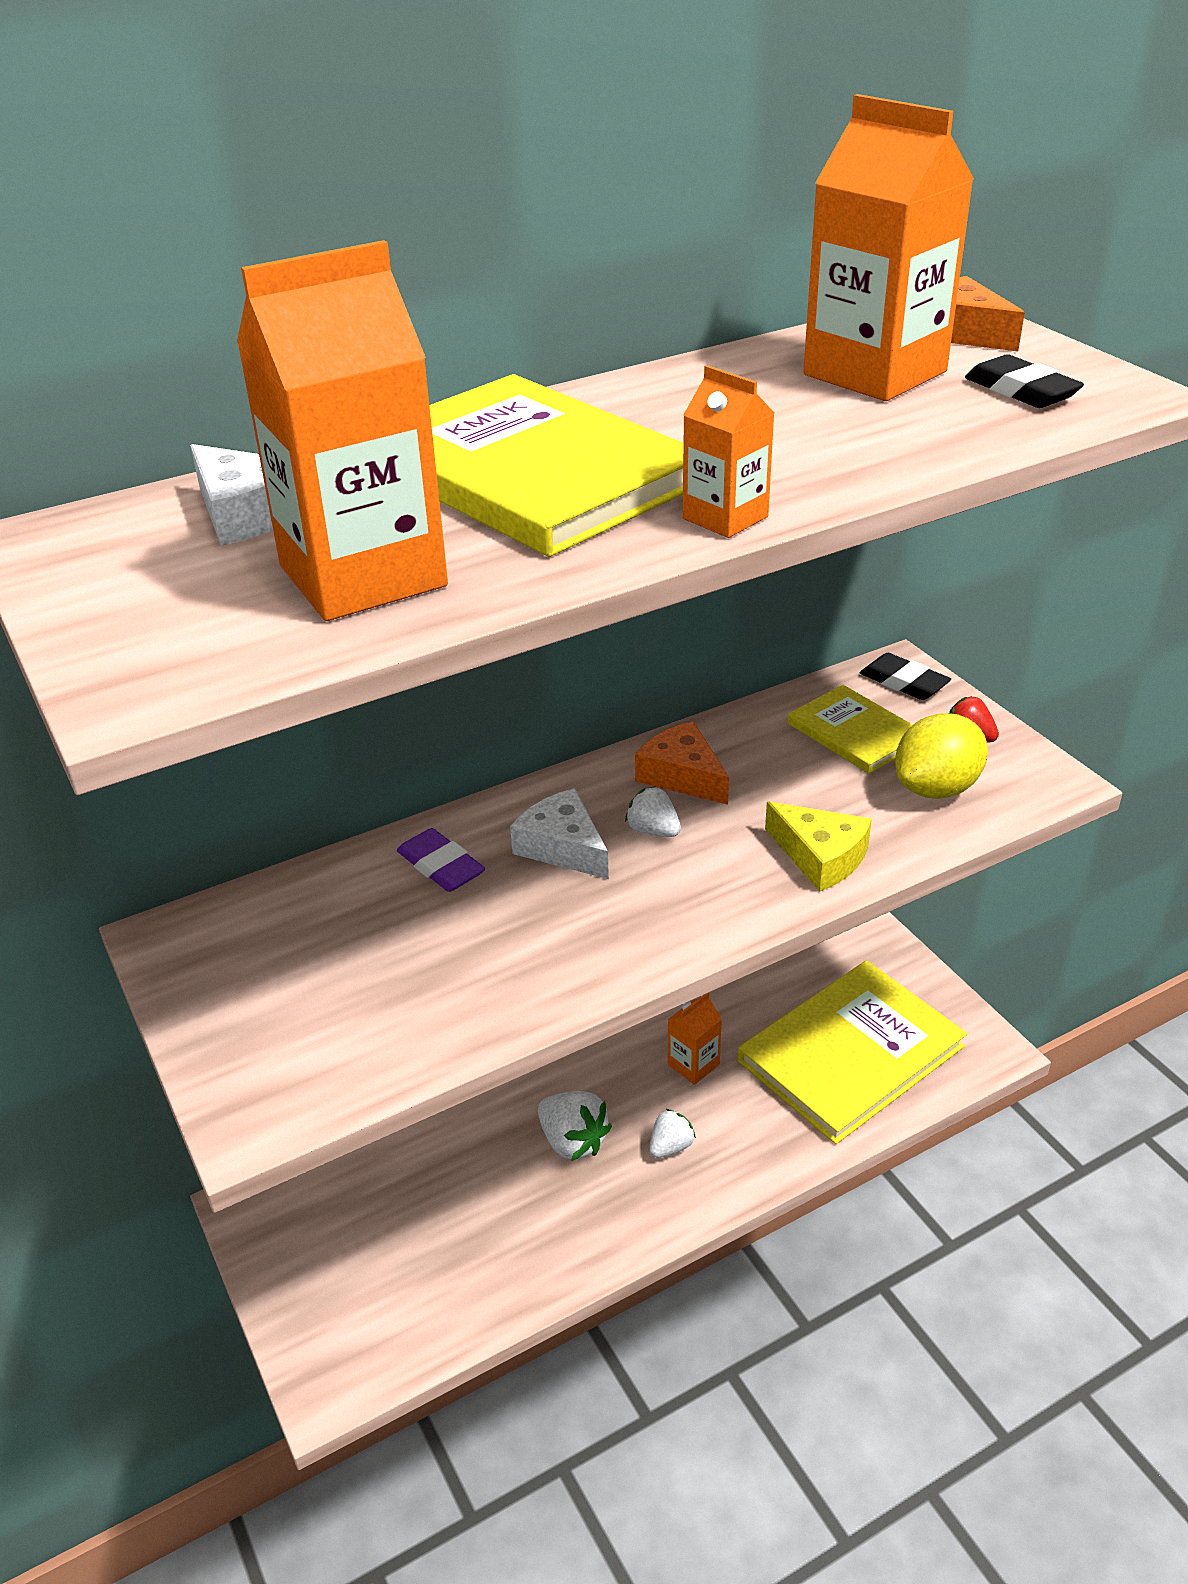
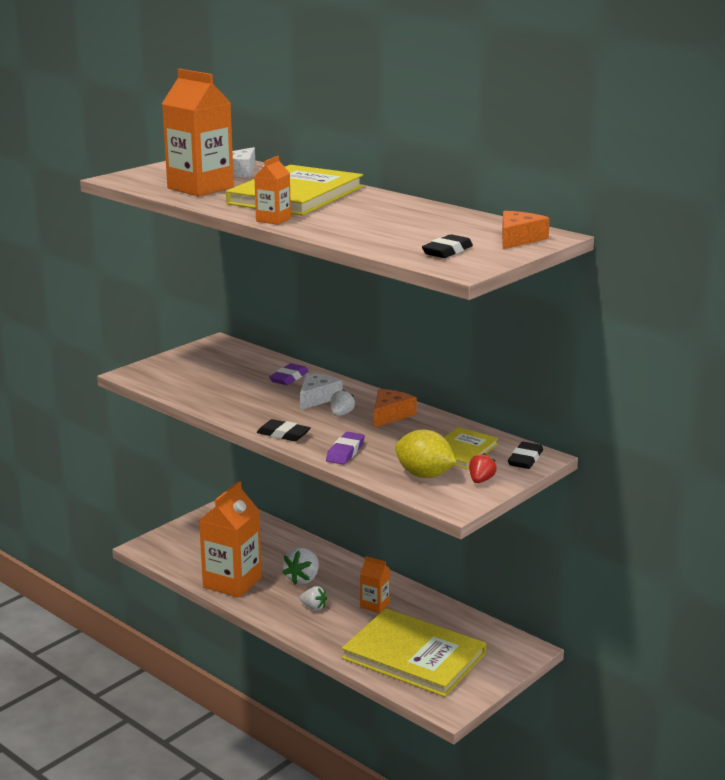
camera: 70 degrees right, 15 degrees down
yellow cheese [765,801,872,892] -> purple eraser [326,432,365,465]
orange carton [803,94,974,401] -> orange carton moved to [199,481,262,598]
none -> black eraser [257,419,311,441]

